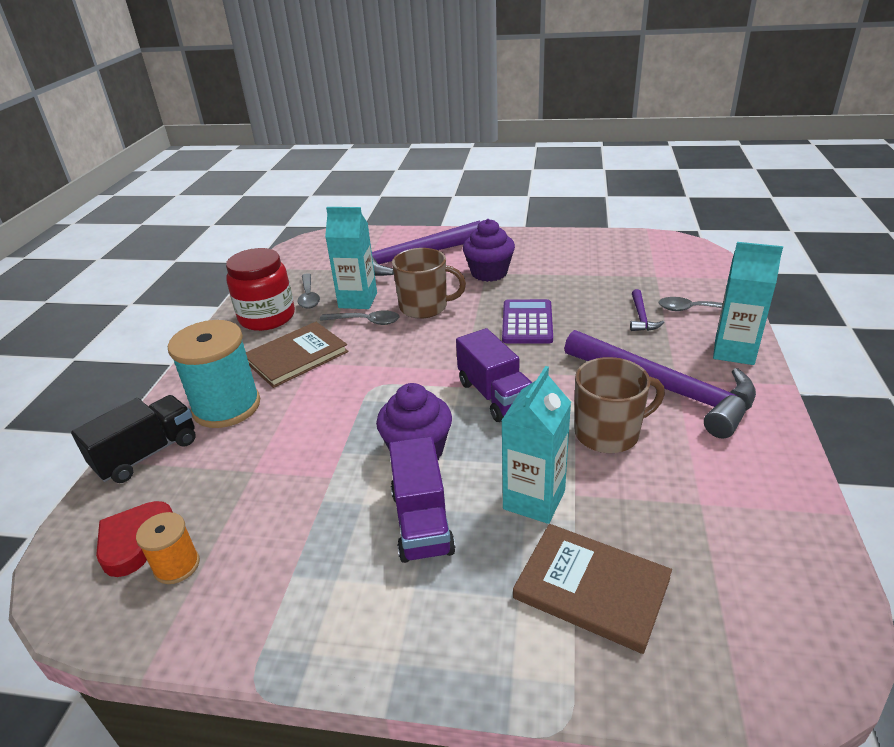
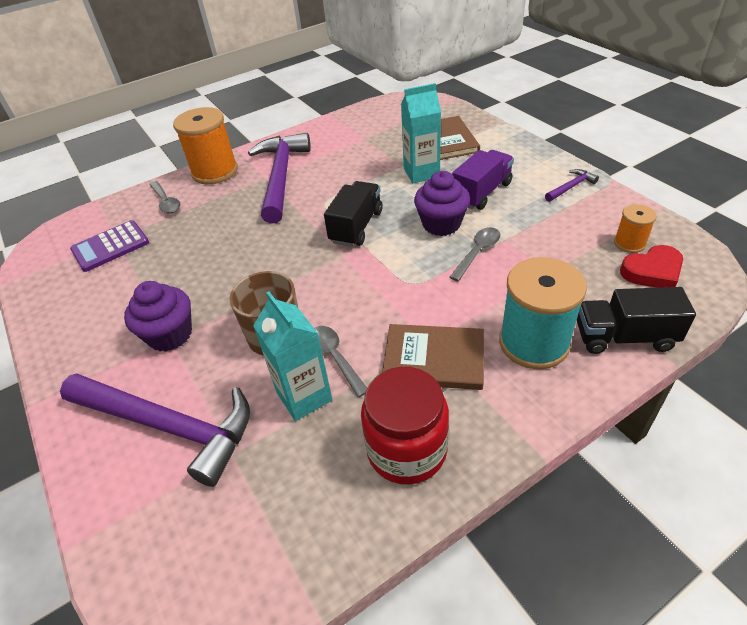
camera: 130 degrees left, 10 degrees up
grey spoon [297,273,320,309] -> grey spoon moved to [449,227,500,281]
purple truck [456,328,532,422] -> black truck [324,181,382,247]
purple calculator [502,299,553,344] -> purple calculator moved to [70,220,149,272]
brown mug [575,357,665,453] -> none
purple hammer [630,289,664,331] -> purple hammer moved to [545,169,599,202]
turquoise carton [713,242,783,365] -> orange spool [173,107,238,184]

